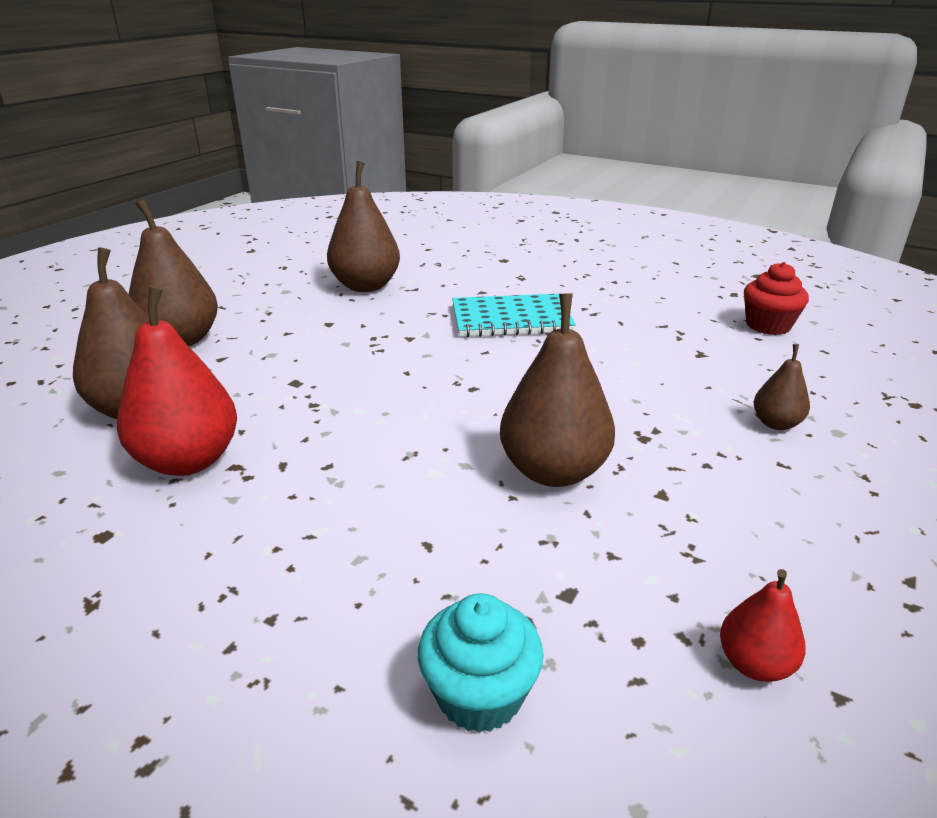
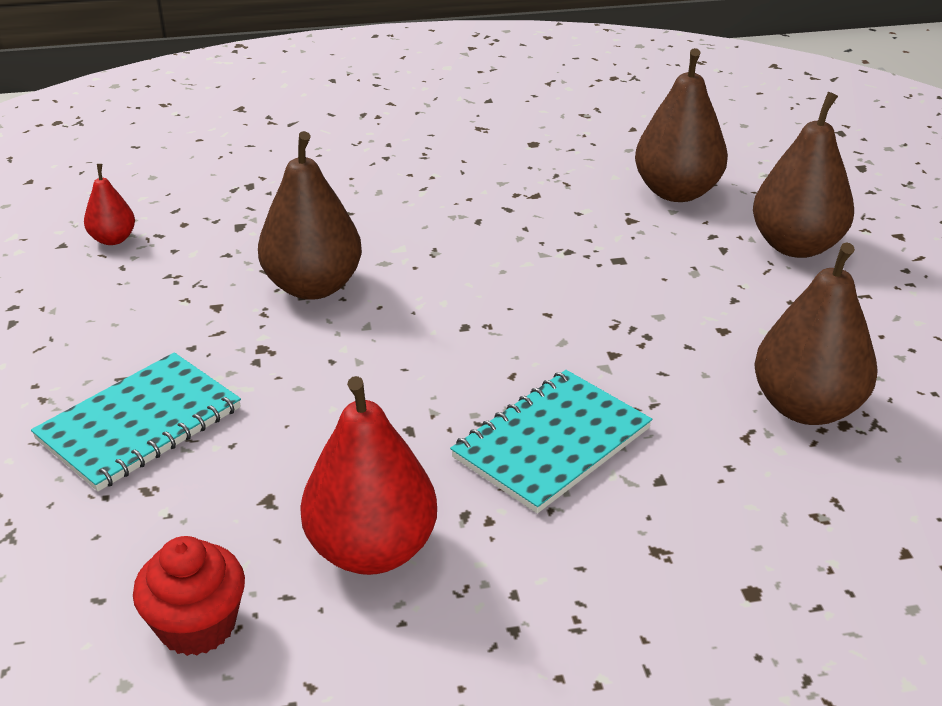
camera: 140 degrees right, 5 degrees up
red pear [117,285,237,476] -> red pear moved to [300,376,437,575]
turquoise cupcake [418,593,543,733] -> none
brown pear [754,344,810,430] -> turquoise notebook [31,352,241,491]

